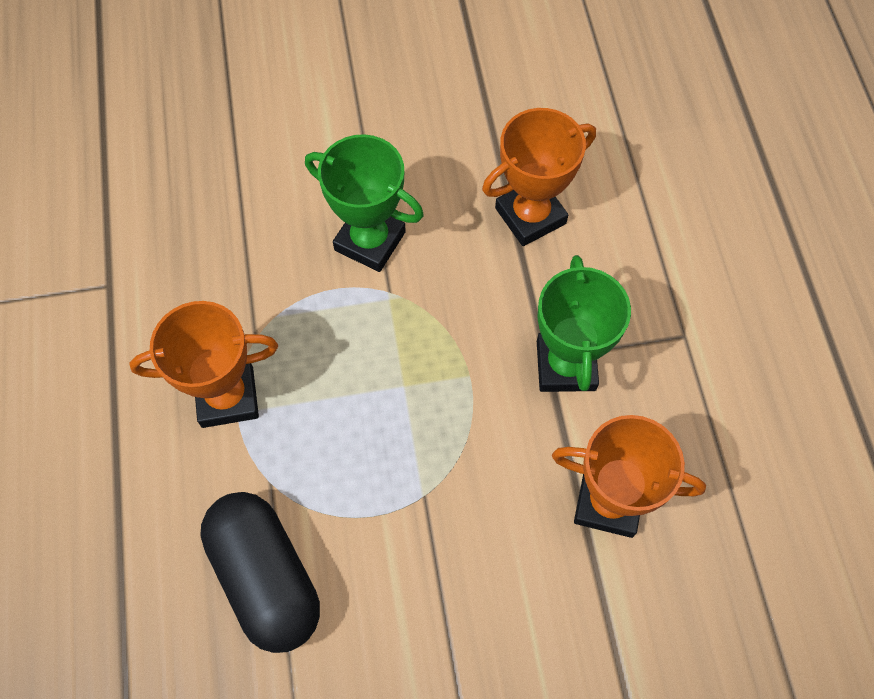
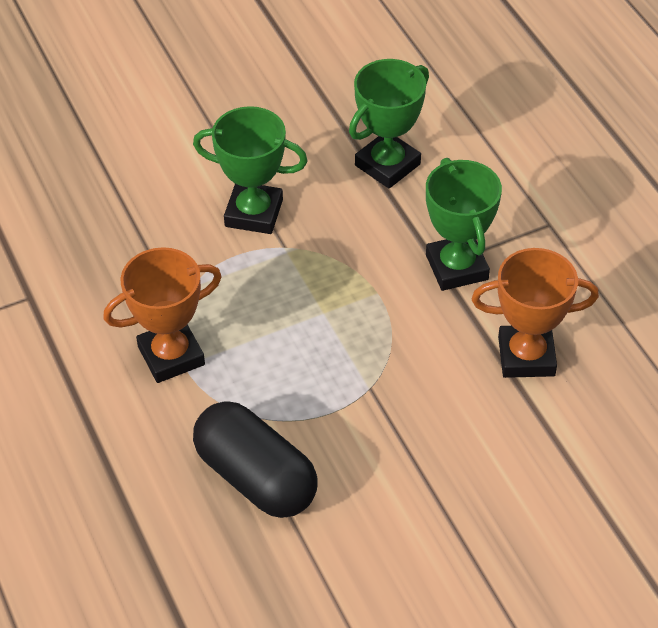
camera: 15 degrees left, 15 degrees down
orange trophy [482,108,596,246] -> green trophy [349,59,429,188]

